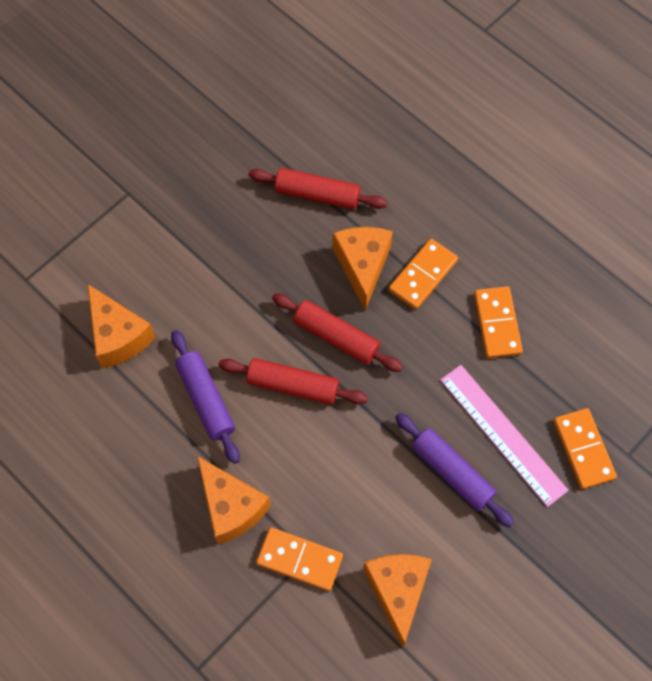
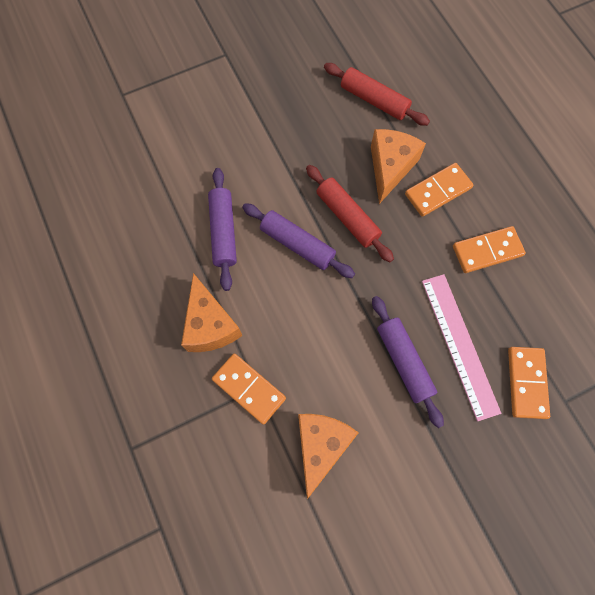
camera: 20 degrees right, 5 degrees up
orange cheese [88,284,156,369] -> none
red rolling pin [219,358,368,405] -> purple rolling pin [242,203,355,278]
orange domino [474,286,523,358] -> orange domino turned 60 degrees clockwise [453,226,526,273]

